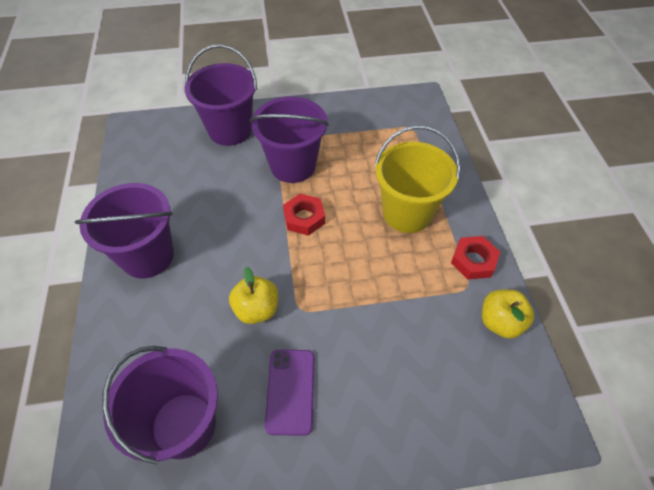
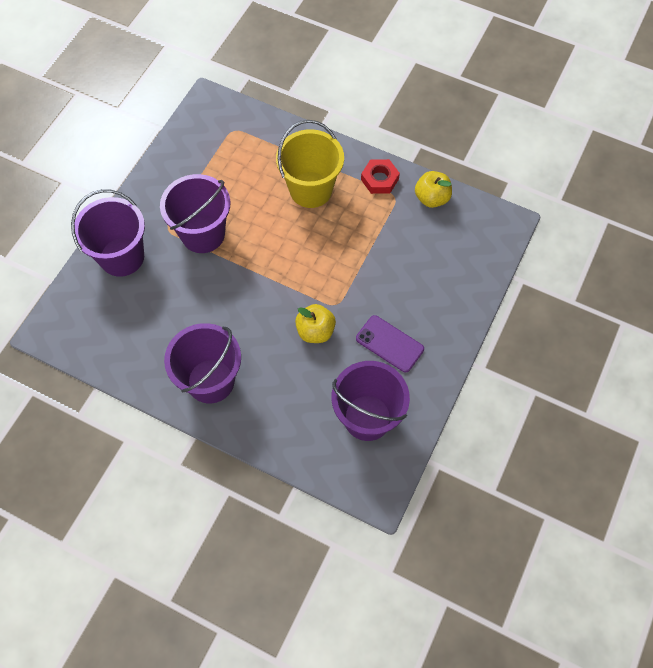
camera: 55 degrees left, 10 degrees up
red nut [283,194,325,236] -> none

